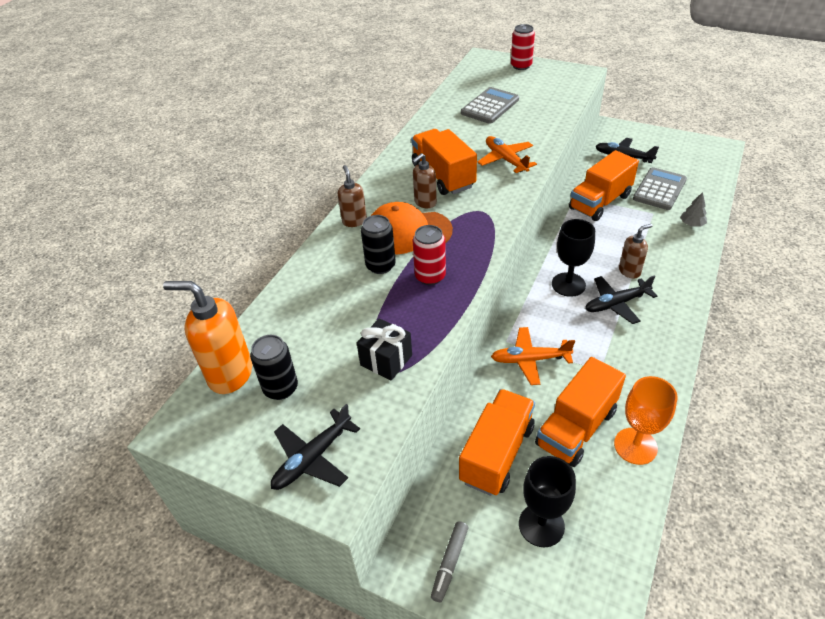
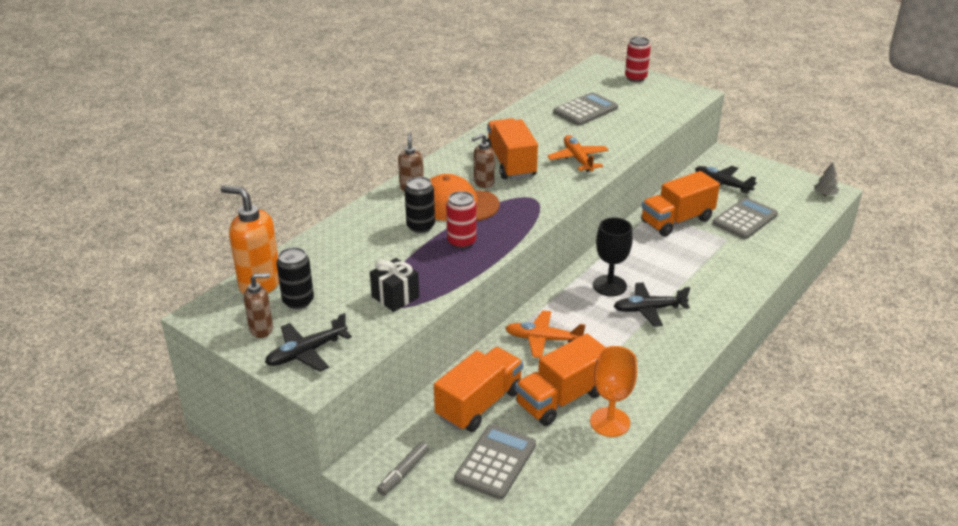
camera: 10 degrees right, 10 degrees down
black goblet [519,456,576,547] -> grey calculator [454,424,536,500]
brown soap dispenser [619,224,653,279] -> brown soap dispenser moved to [244,273,273,338]
grey tree [680,192,707,227] -> grey tree moved to [814,162,839,196]

